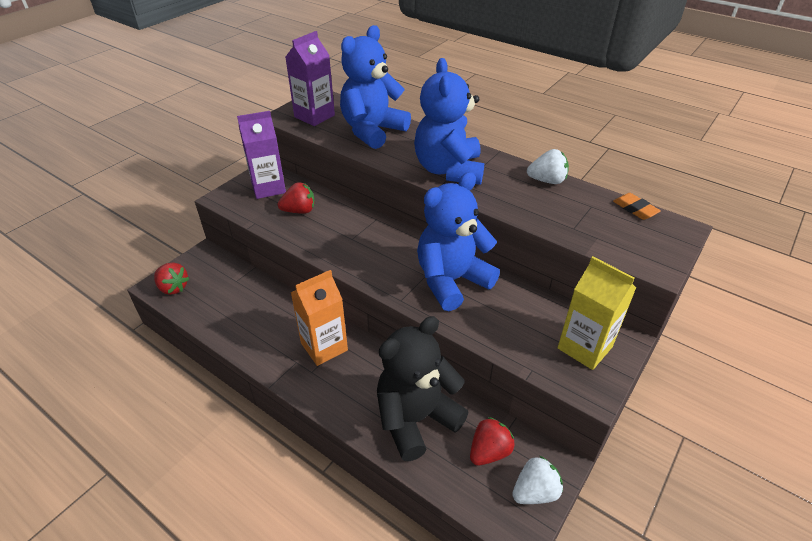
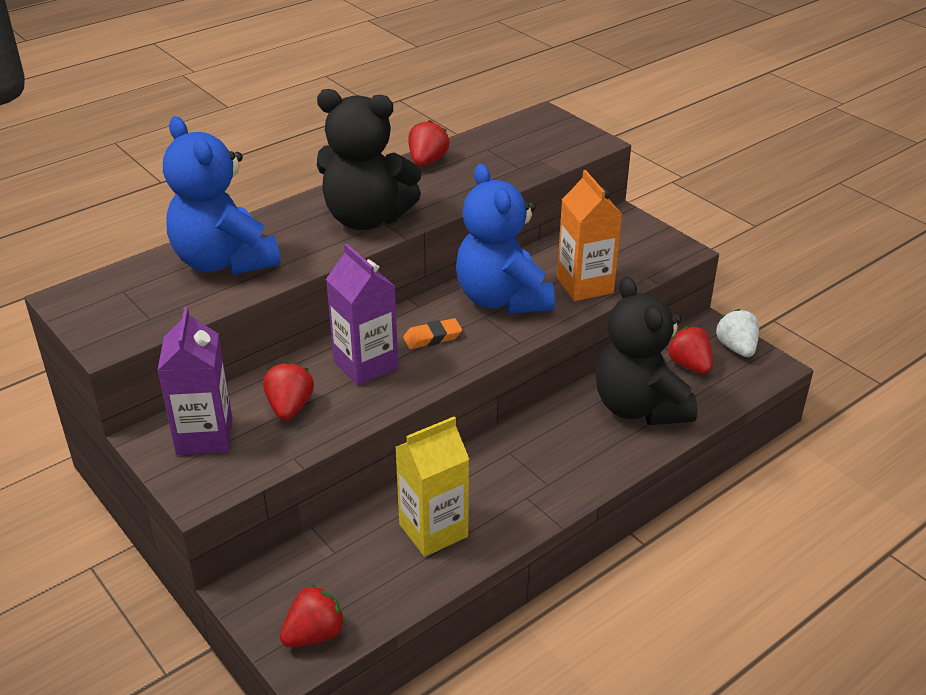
camera: 75 degrees left, 5 degrees down
purple carton [286,31,335,126] -> purple carton moved to [326,244,398,386]
orange carton [291,270,348,366] -> orange carton moved to [557,170,623,301]
blue teddy bear [414,58,484,185] -> black teddy bear [317,89,422,230]
white strawberry [527,149,569,184] -> red strawberry [408,120,449,166]
yellow carton [558,256,636,370] -> yellow carton moved to [395,417,469,557]
orange eraser [613,193,661,220] -> orange eraser moved to [403,318,462,349]

